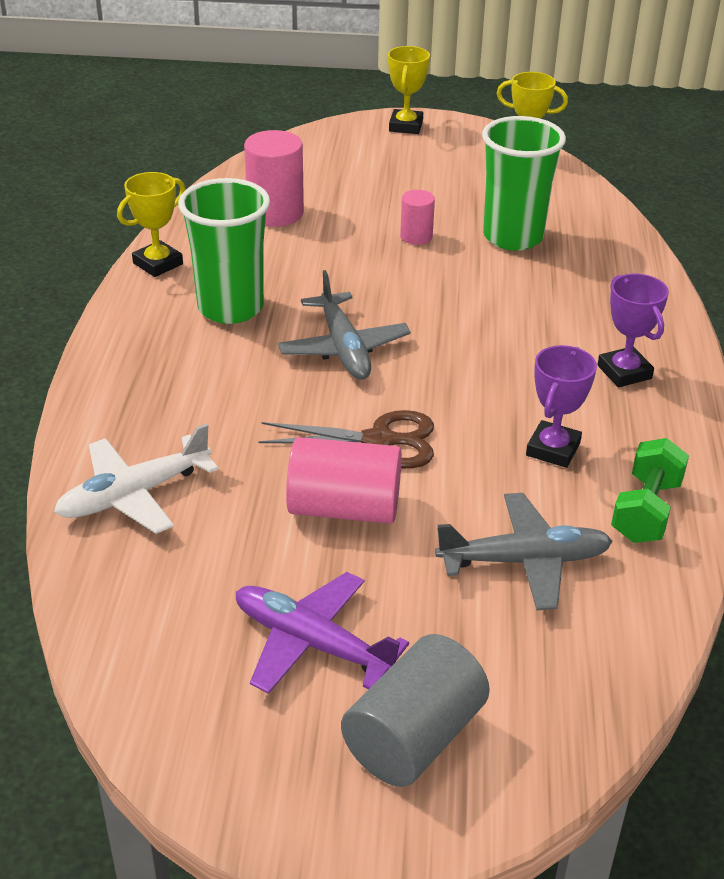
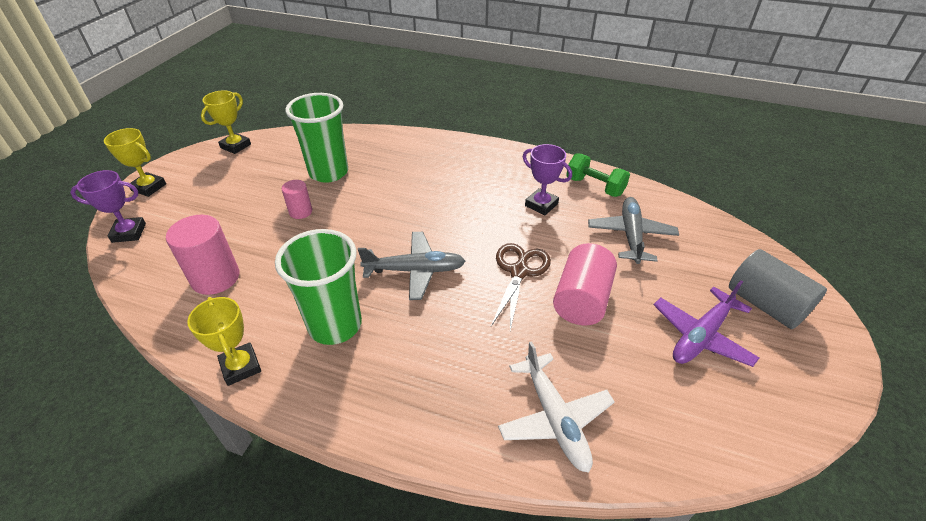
camera: 75 degrees left, 5 degrees up
purple trophy [597,273,669,387] -> purple trophy moved to [70,170,146,243]

